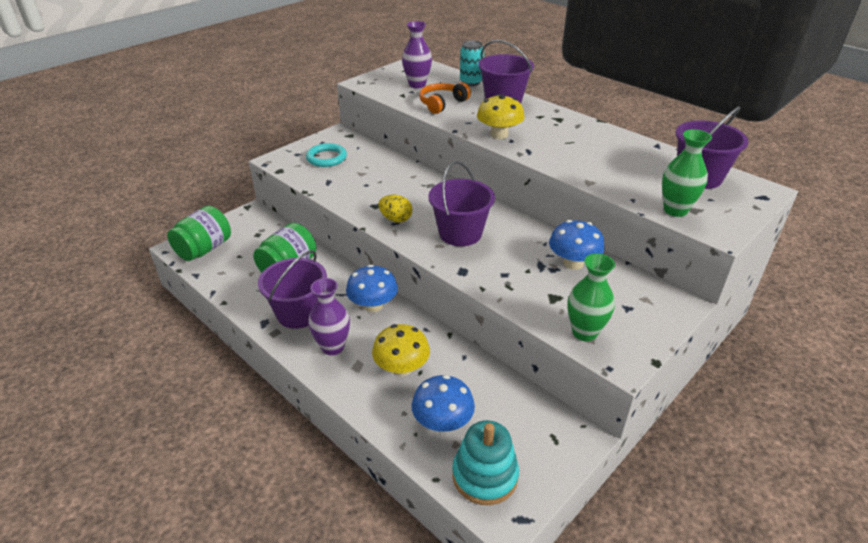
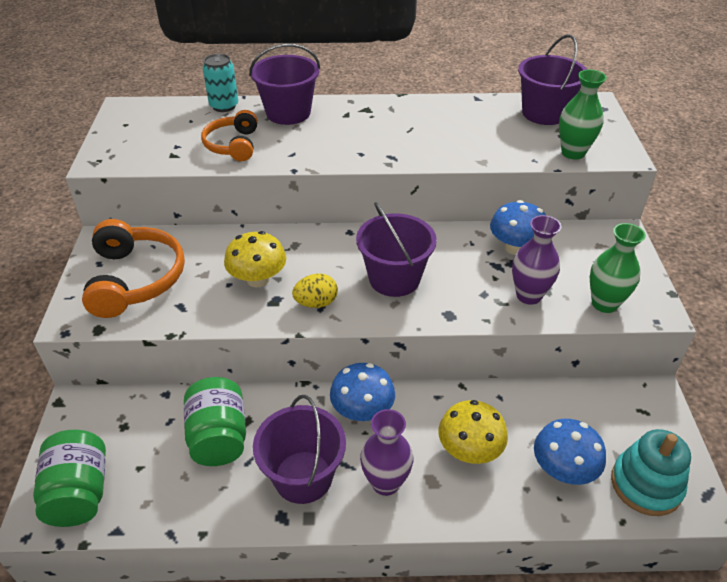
camera: 45 degrees left, 5 degrees up
turquoise ring [306,143,347,167] -> orange headphones [82,219,185,318]
purple vase [402,21,432,88] -> purple vase moved to [512,215,561,305]
yellow mushroom [477,94,525,139] -> yellow mushroom moved to [224,231,286,287]

